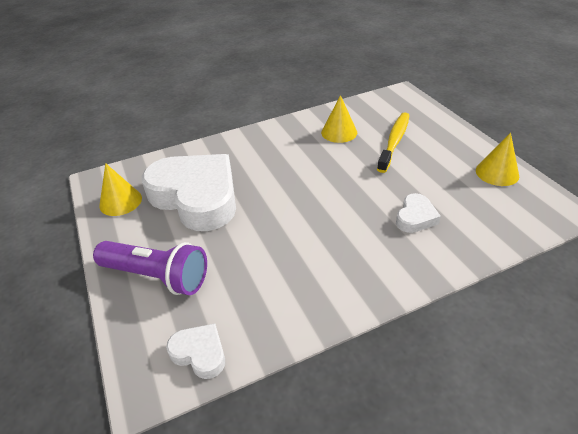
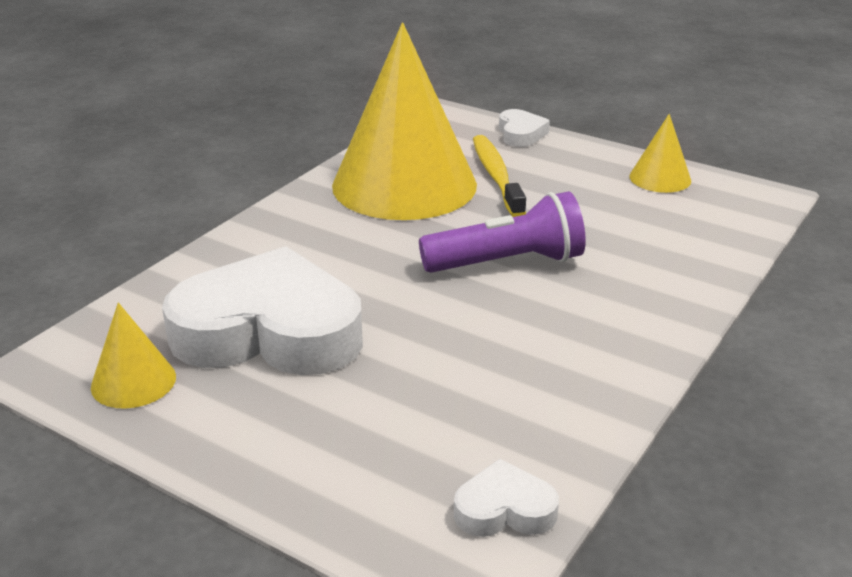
camera: 35 degrees left, 10 degrees down
purple flashlight [93,241,207,295] -> purple flashlight moved to [419,191,586,273]
yellow cone [321,95,357,143] -> yellow cone [332,23,477,220], size x2.35
white heart [396,193,441,233] -> white heart moved to [499,109,550,147]

